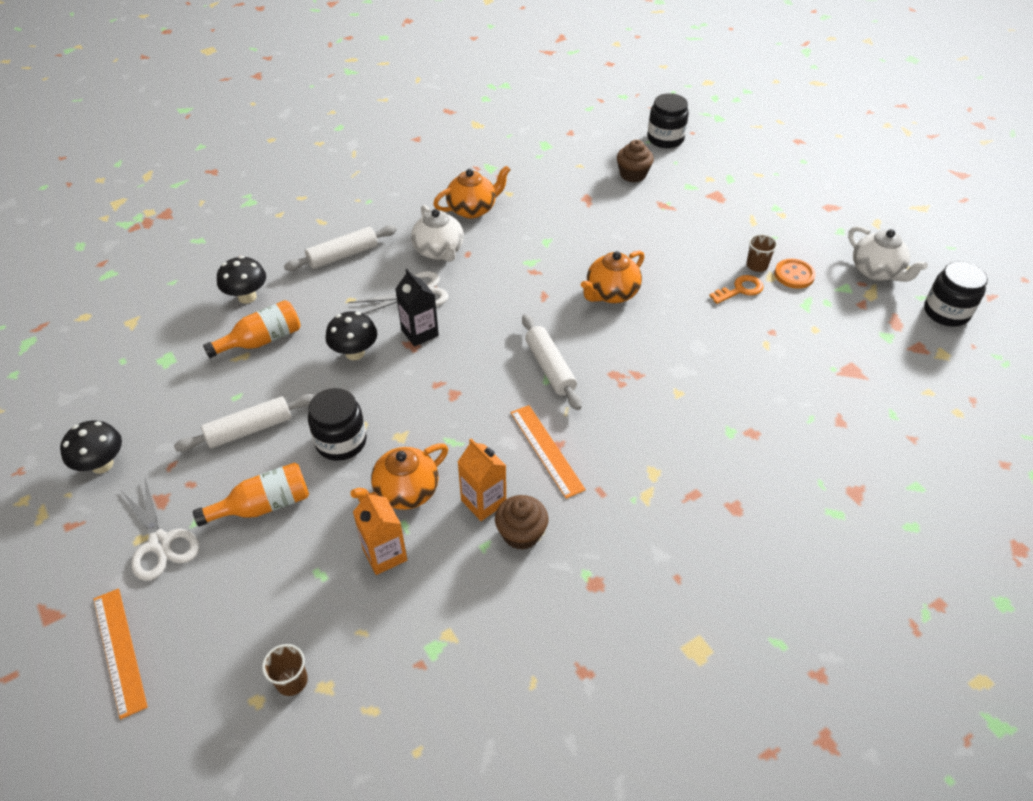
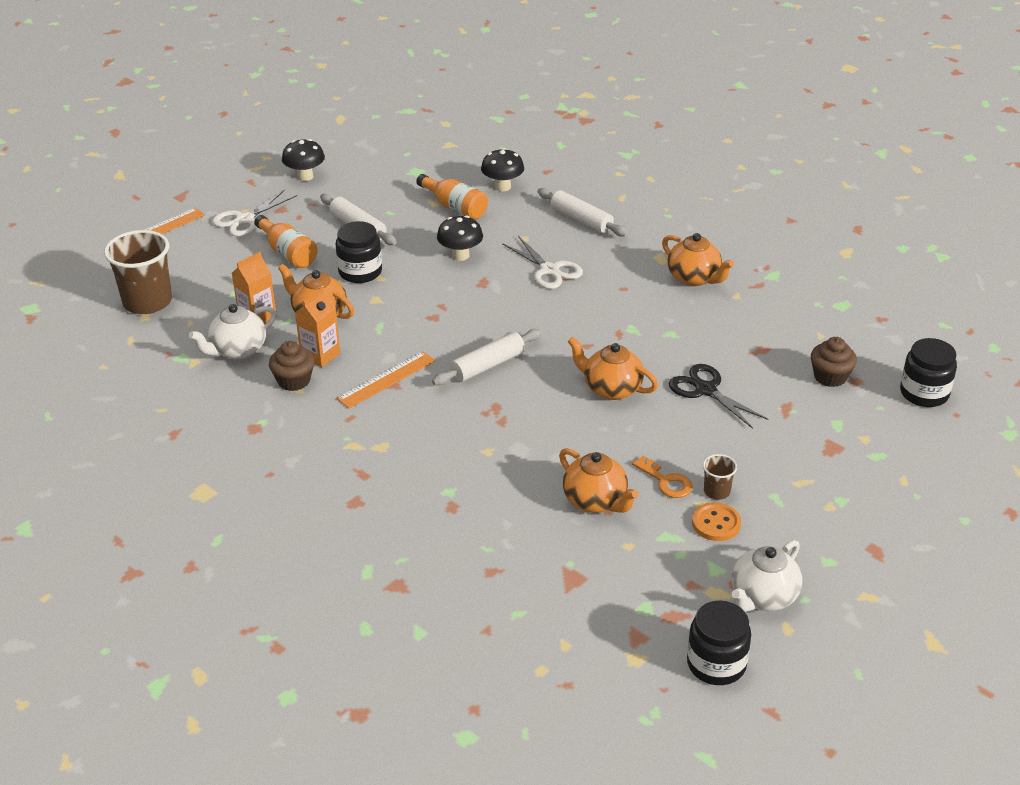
camera: 75 degrees right, 10 degrees down
brown cup [262,644,308,696] -> brown cup [104,230,172,314], size x2.16
black carton [396,269,439,346] -> none
white teapot [411,205,464,262] -> white teapot moved to [189,304,276,359]
none -> orange teapot [559,448,639,513]
none -> black scissors [669,364,769,429]

